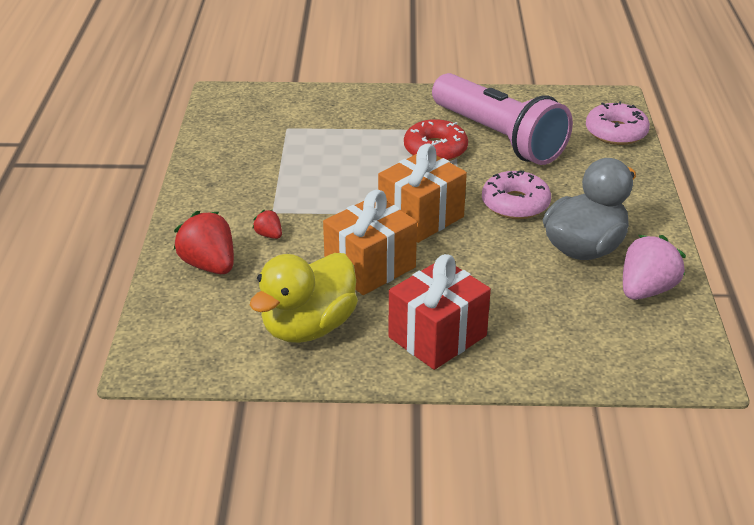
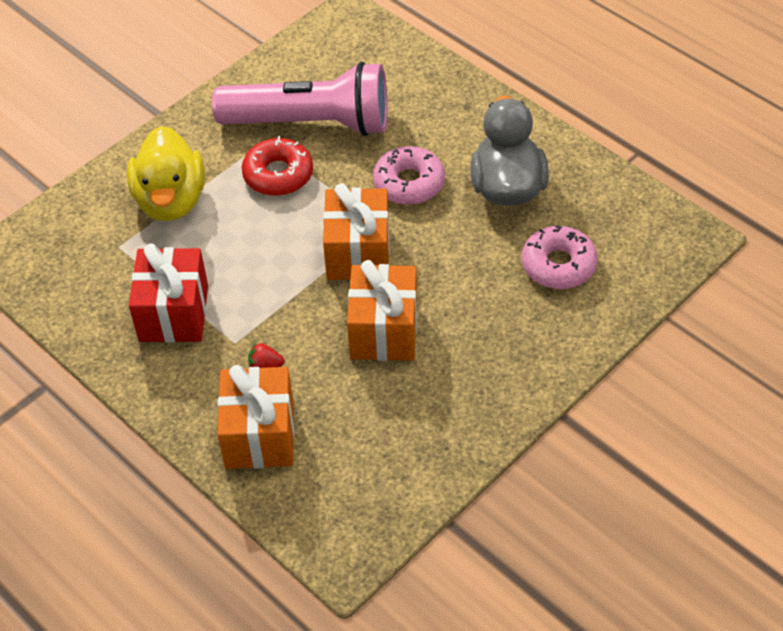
camera: 45 degrees left, 15 degrees up
red strawberry [174,211,234,274] -> orange gift [217,365,294,469]
yellow duck [250,253,358,343] -> yellow duck moved to [127,126,205,221]
red gift [388,254,491,370] -> red gift moved to [129,243,208,343]
pink donut [586,101,650,145] -> pink donut moved to [522,225,598,289]
pink strawberry [623,235,686,300] -> none

